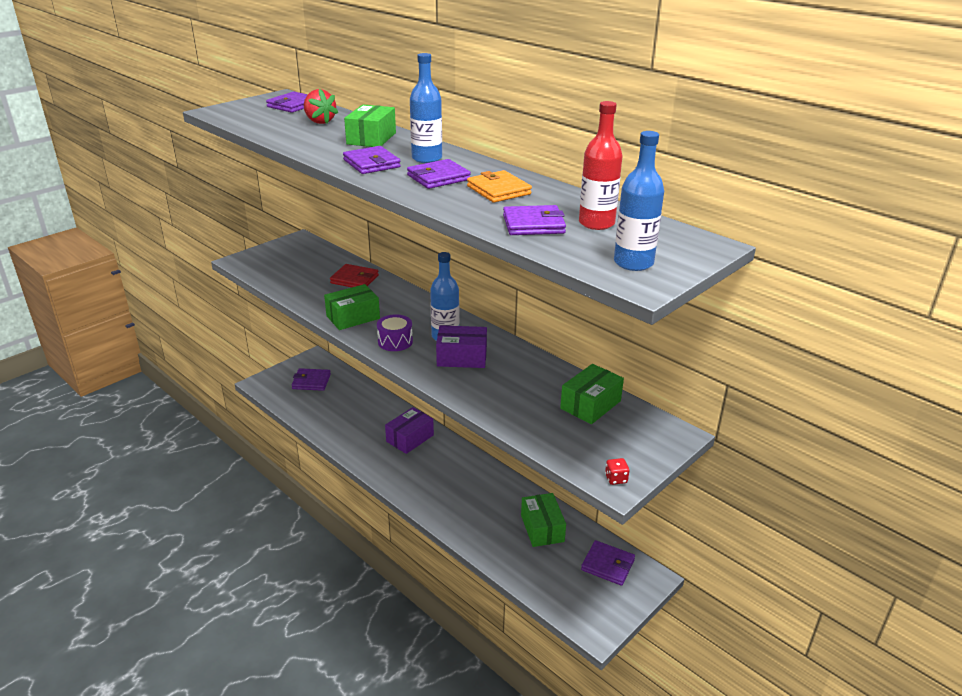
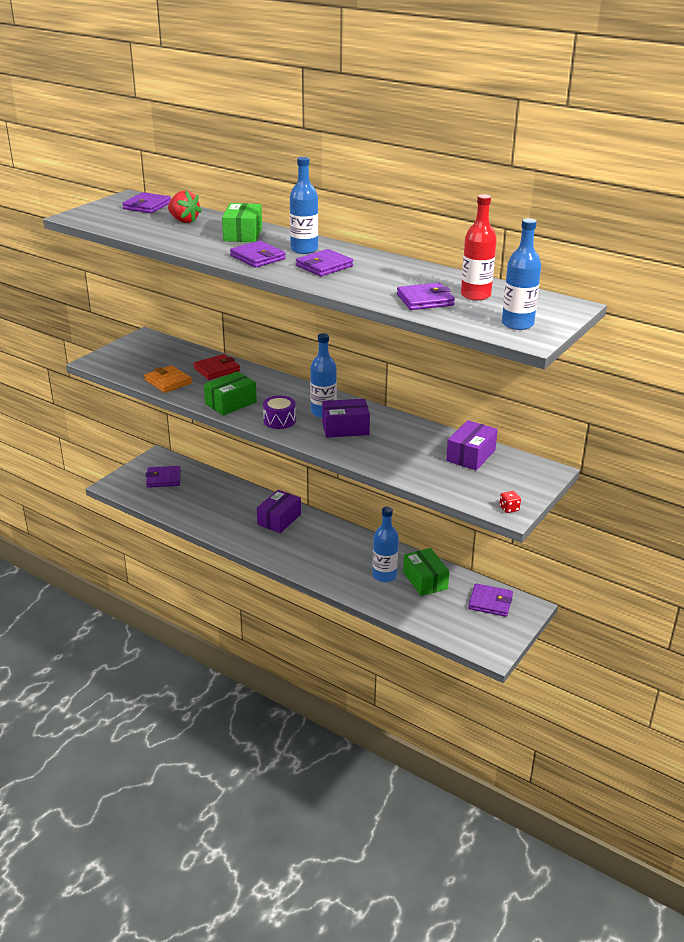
camera: 10 degrees left, 0 degrees up
red wallet [330,264,379,287] -> red wallet turned 45 degrees counterclockwise [193,354,240,380]
orange wallet [467,170,532,203] -> orange wallet moved to [144,365,192,393]
green box [560,364,624,424] -> purple box [446,420,498,470]
none -> blue bottle [372,507,399,582]

